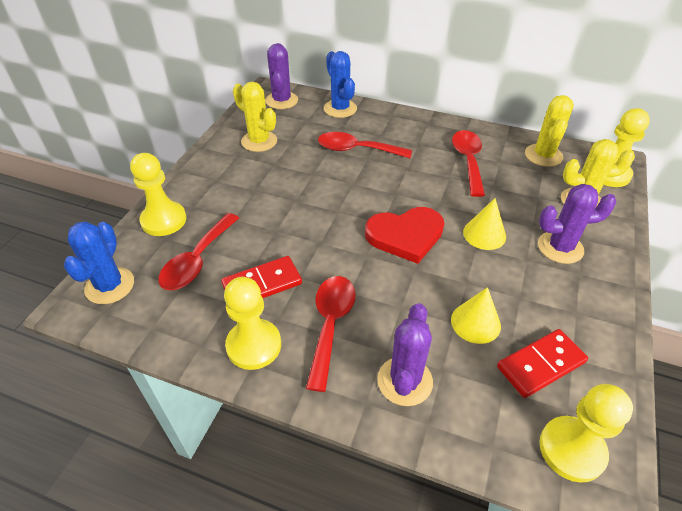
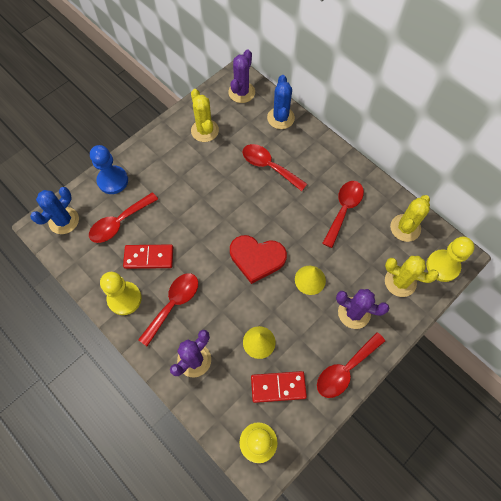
camera: 25 degrees right, 20 degrees up
yellow pawn [130,153,186,236] -> blue pawn [90,145,128,194]
none -> red spoon [317,332,385,398]

